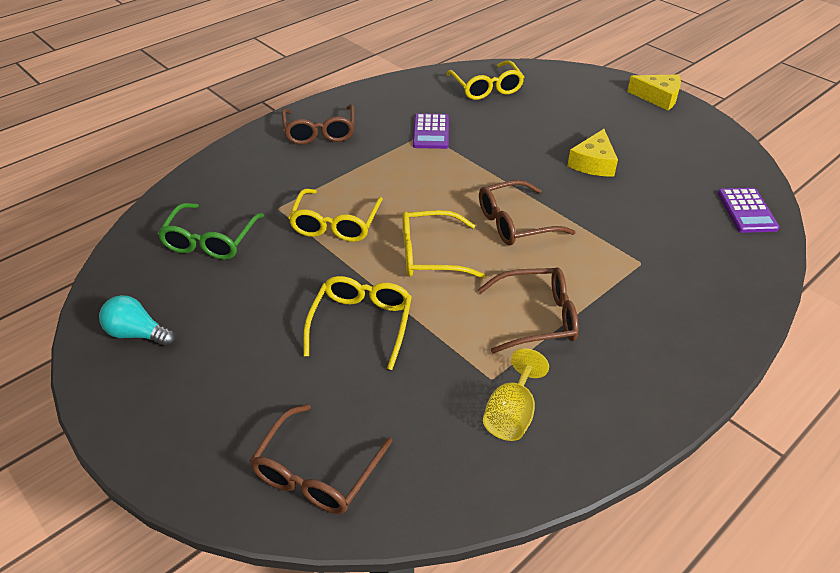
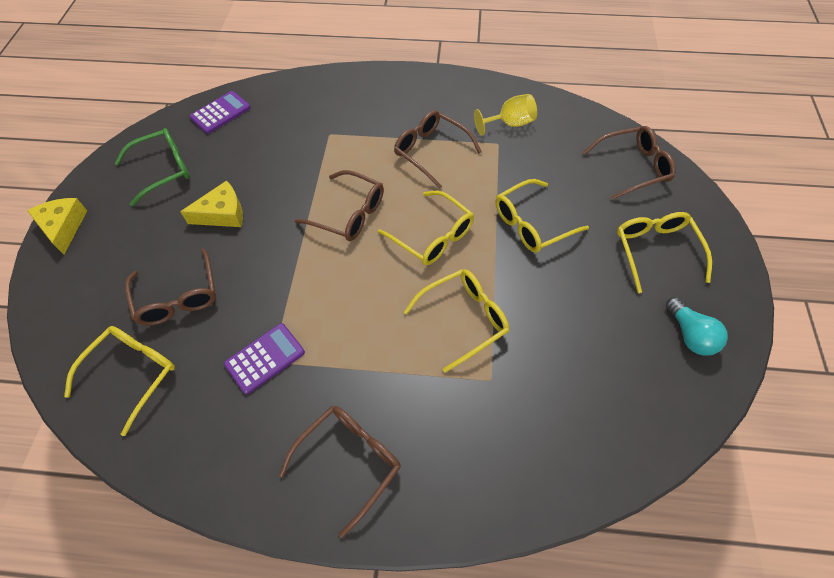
camera: 130 degrees left, 15 degrees up
green glasses [158,203,264,260] -> green glasses moved to [115,128,190,206]
none -> brown glasses [125,248,216,326]
none -> yellow glasses [617,212,712,293]

